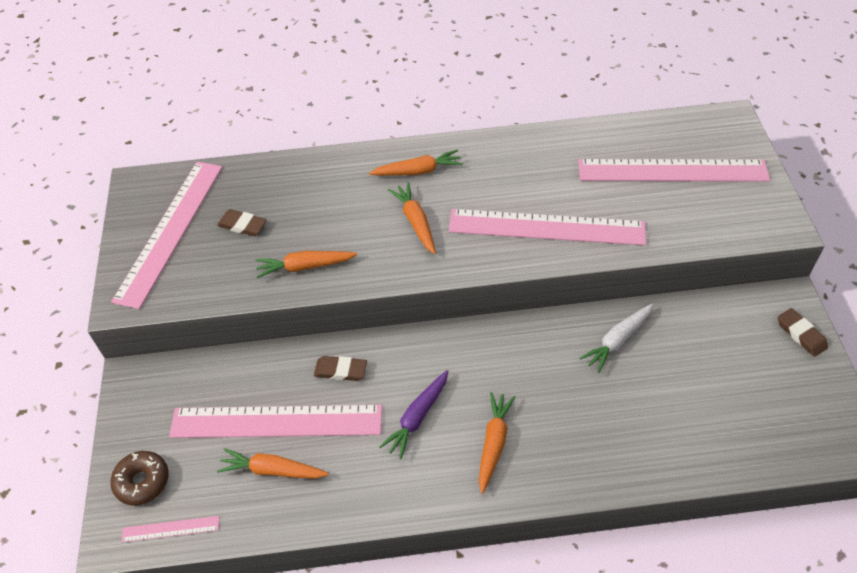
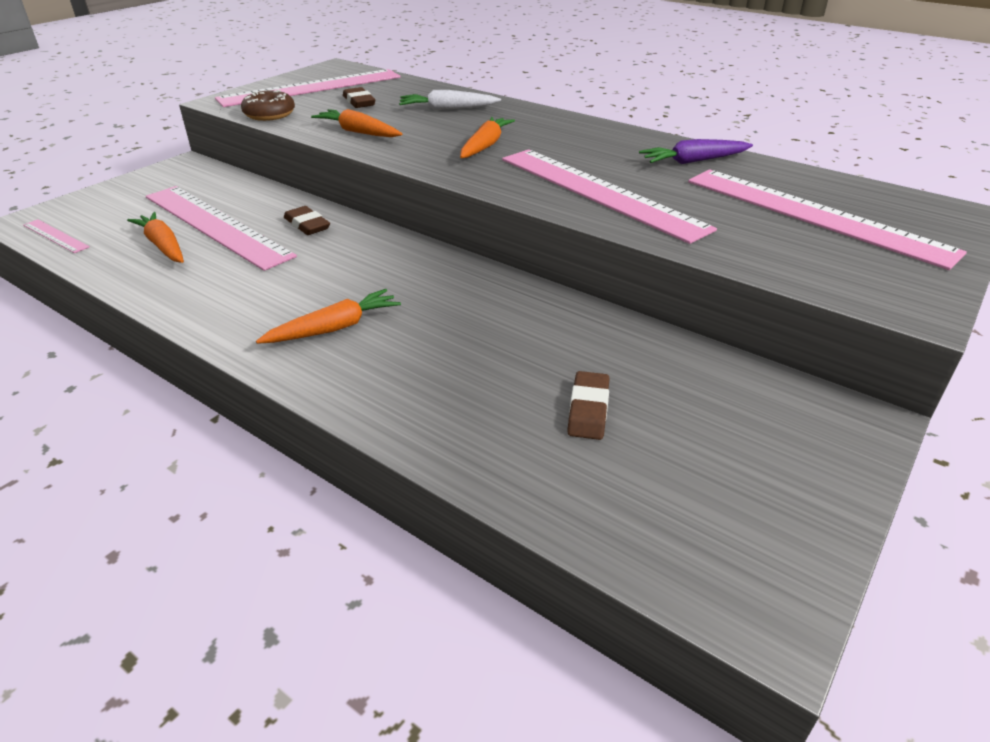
camera: 40 degrees right, 15 degrees down
brown donut [110,451,169,506] -> brown donut moved to [241,90,295,121]
orange carrot [369,150,463,176] -> none
purple carrot [379,370,448,459] -> purple carrot moved to [639,139,753,164]
white carrot [580,303,653,373] -> white carrot moved to [399,90,501,110]
brown eraser [778,308,828,357] -> brown eraser moved to [567,371,609,440]

